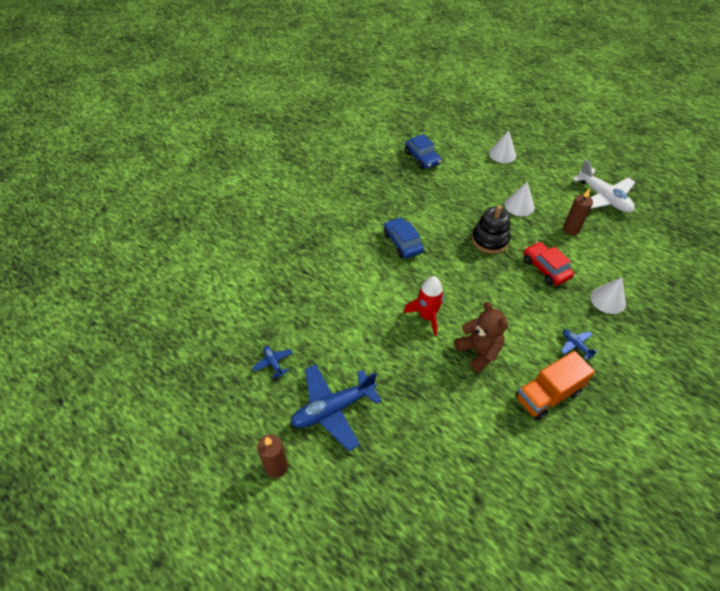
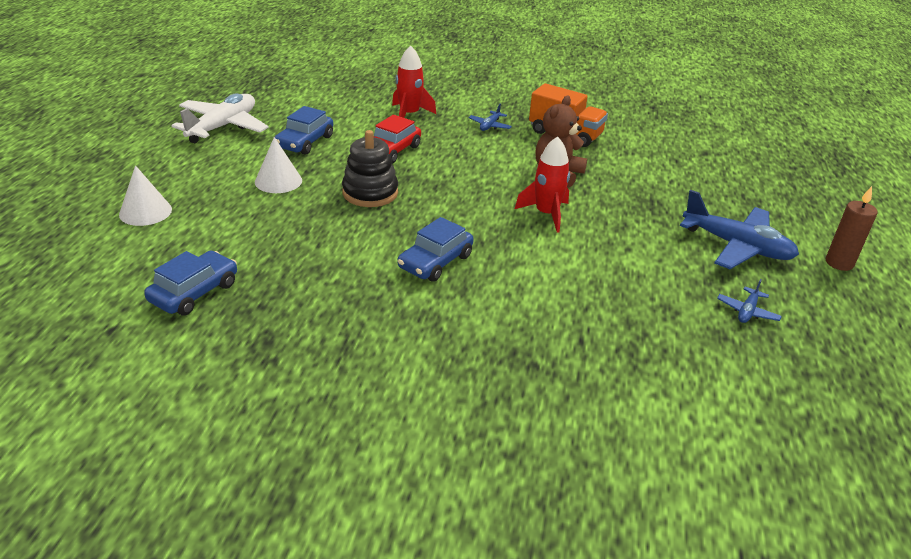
camera: 120 degrees left, 15 degrees down
brown candle [563,188,593,235] -> blue car [275,106,333,155]
white cone [590,277,626,314] -> red rocket [392,45,436,118]

